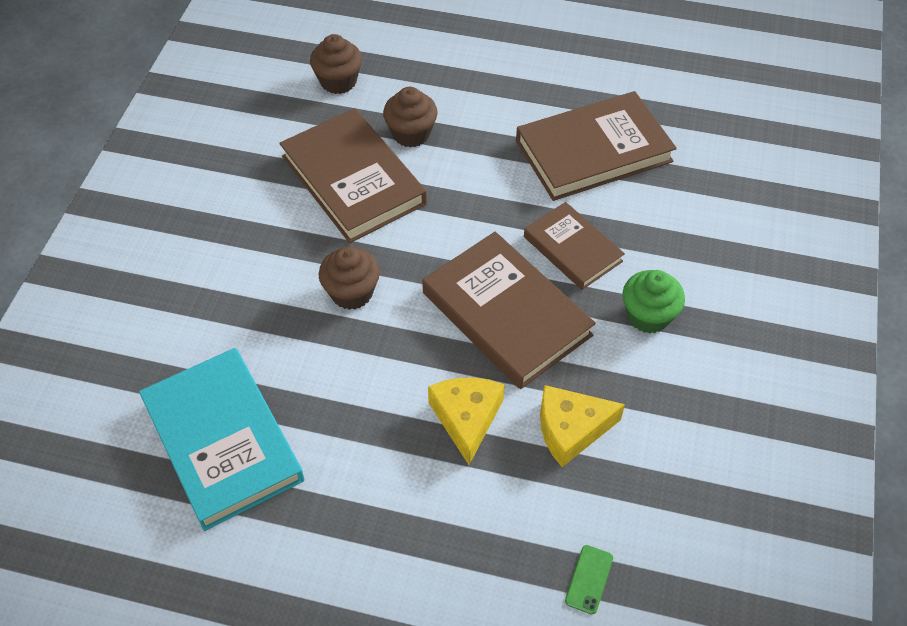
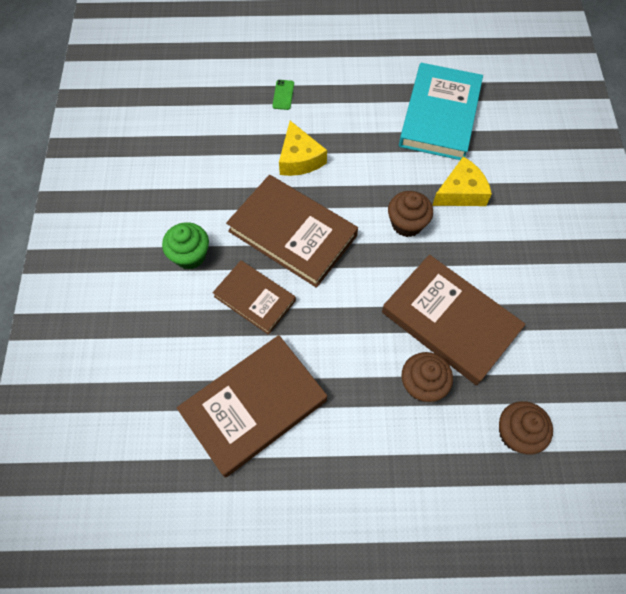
camera: 165 degrees right, 10 degrees up
turquoise book [139,348,304,531] -> turquoise book turned 60 degrees clockwise [399,63,483,160]
yellow cheese [540,385,625,467] -> yellow cheese moved to [432,157,492,206]
green phone [565,545,613,614] -> green phone moved to [272,80,294,110]

